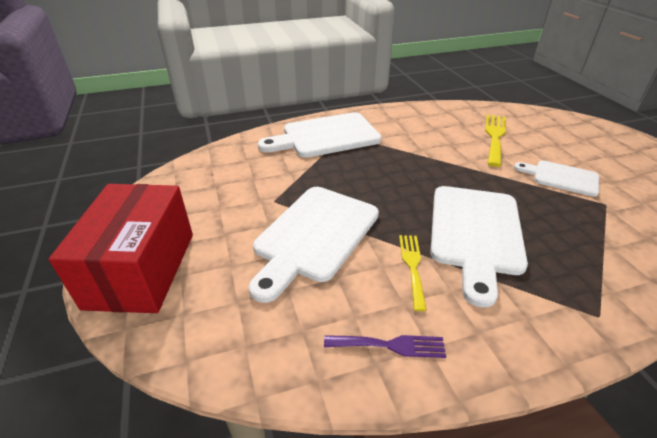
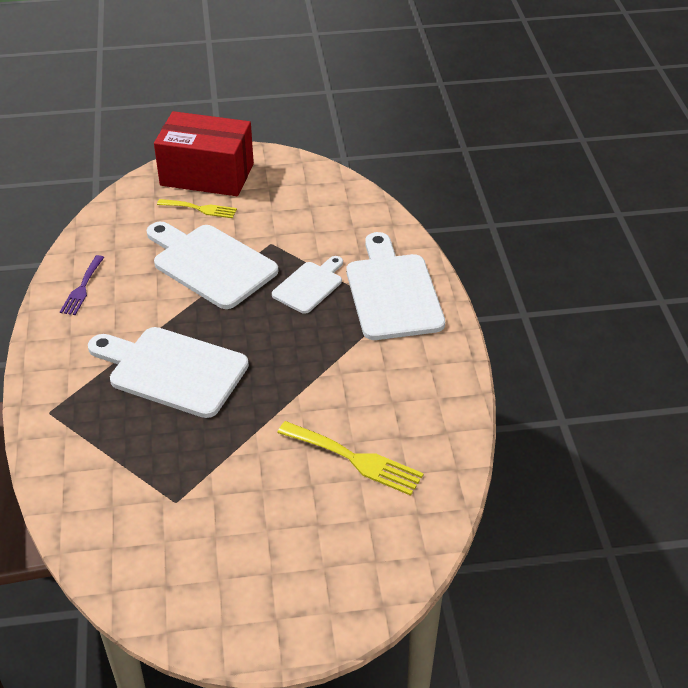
camera: 100 degrees right, 5 degrees up
yellow fork [399,235,427,311] -> yellow fork moved to [157,199,237,218]
white cutting board [514,160,599,197] -> white cutting board moved to [272,256,343,314]

